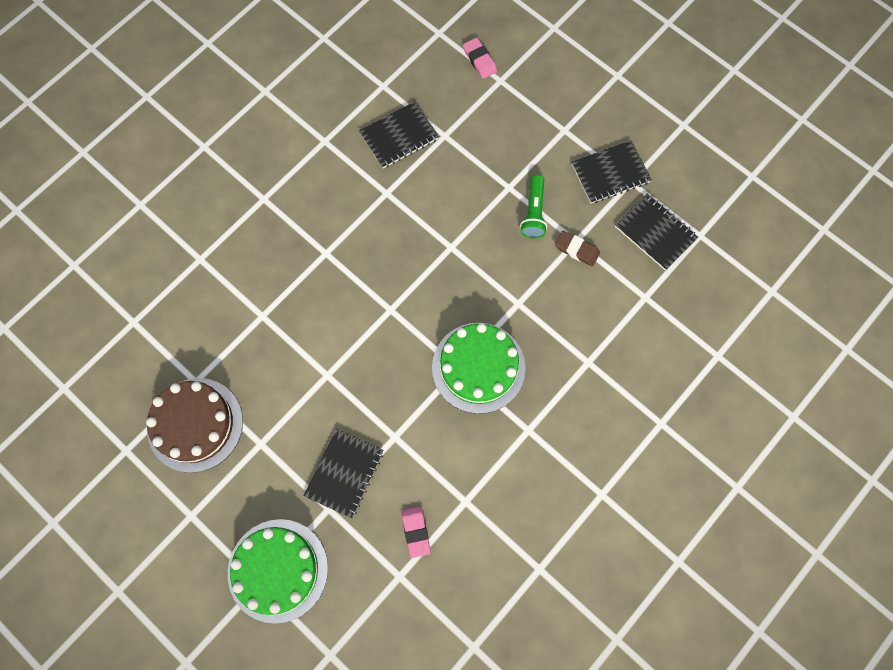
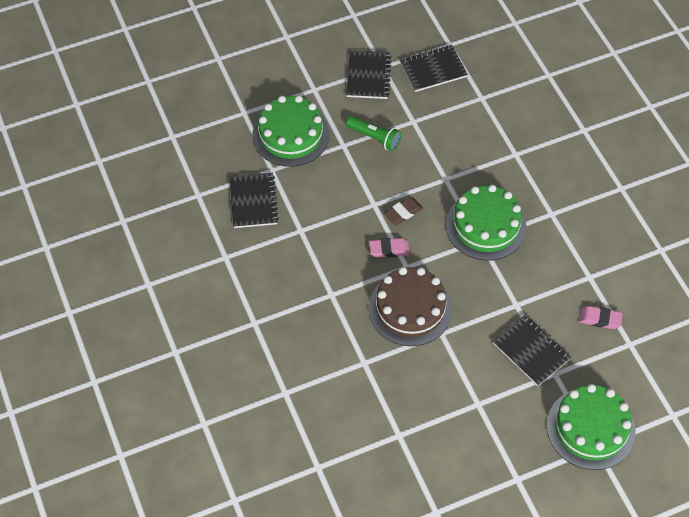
camera: 65 degrees left, 15 degrees down
brown cake [146,378,243,473] -> brown cake moved to [369,267,453,346]
pink eraser [463,38,497,79] -> pink eraser moved to [369,238,410,258]
brown eraser [555,231,600,267] -> brown eraser moved to [384,197,423,225]
none -> green cake [252,95,330,167]

